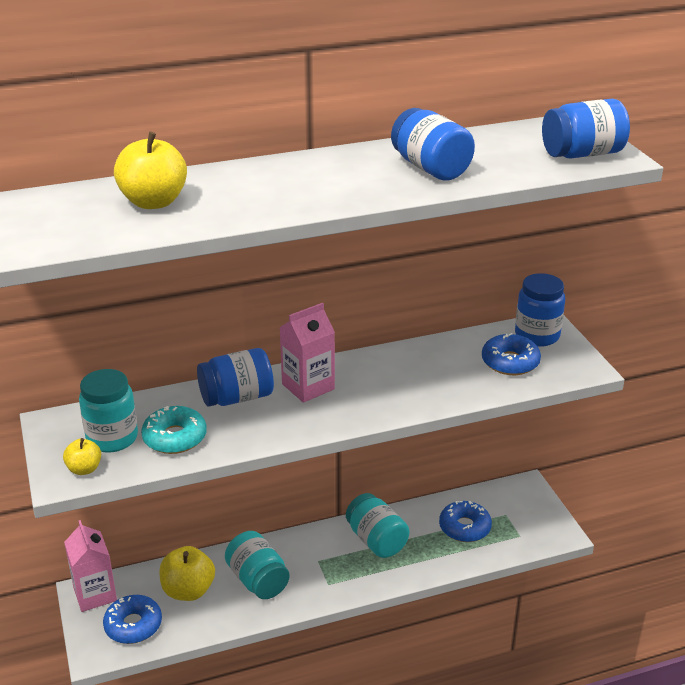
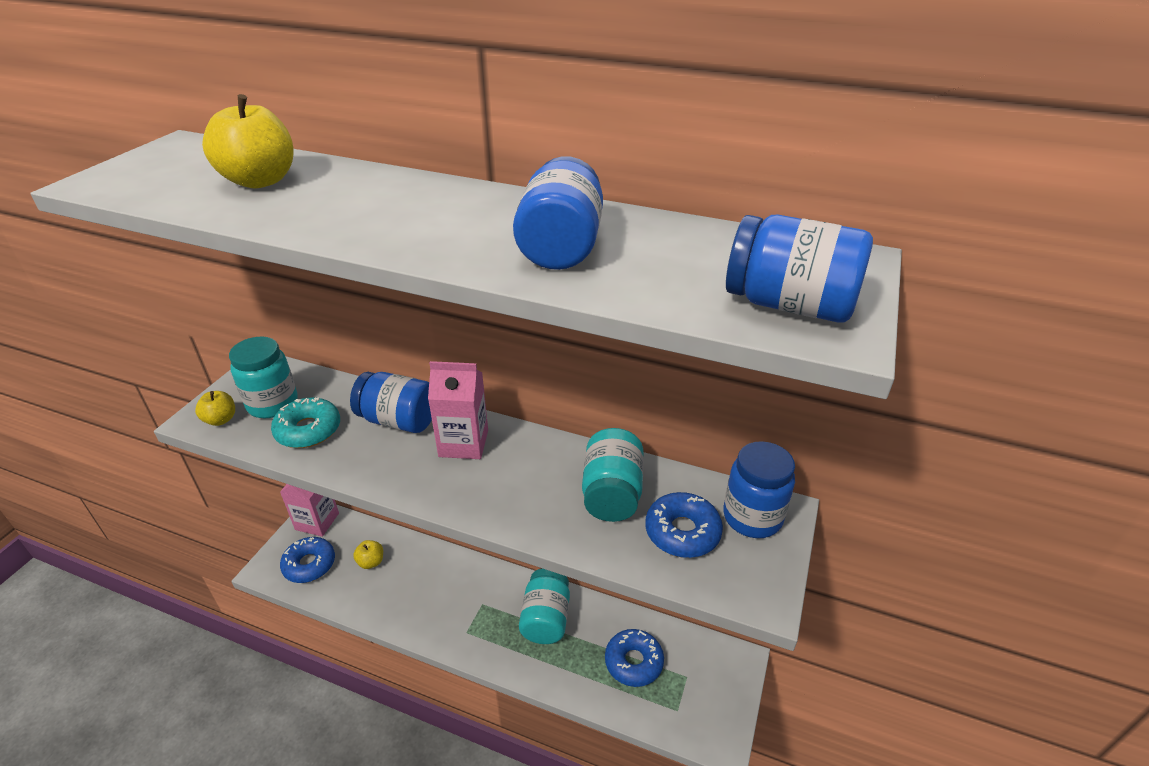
camera: 40 degrees right, 5 degrees up
yellow apple [159,546,215,601] -> yellow apple [353,540,383,569], size x0.56
turquoise jar [225,531,289,599] -> turquoise jar moved to [582,428,644,522]

